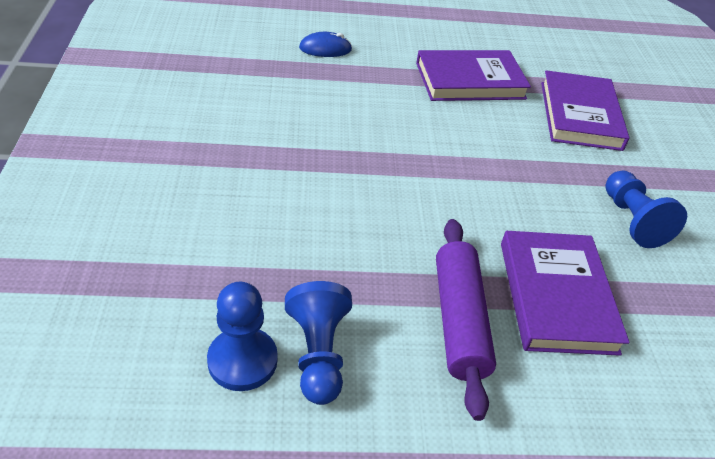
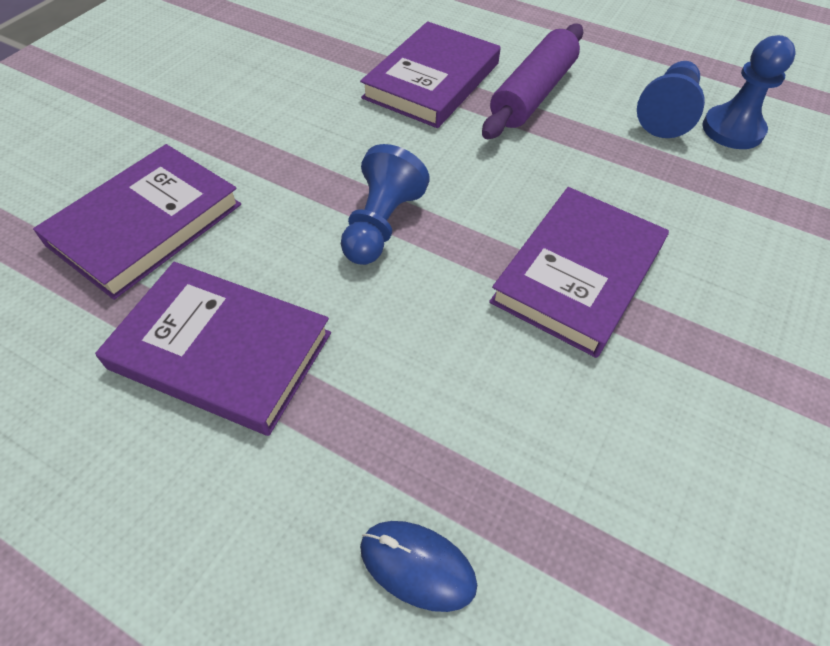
camera: 145 degrees left, 10 degrees up
blue pawn [605,171,687,248] -> blue pawn moved to [341,144,430,265]
none -> purple book [489,187,669,358]

